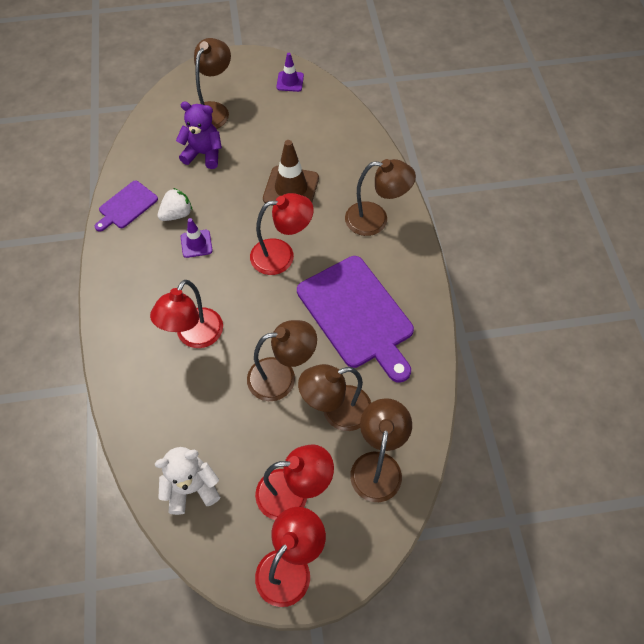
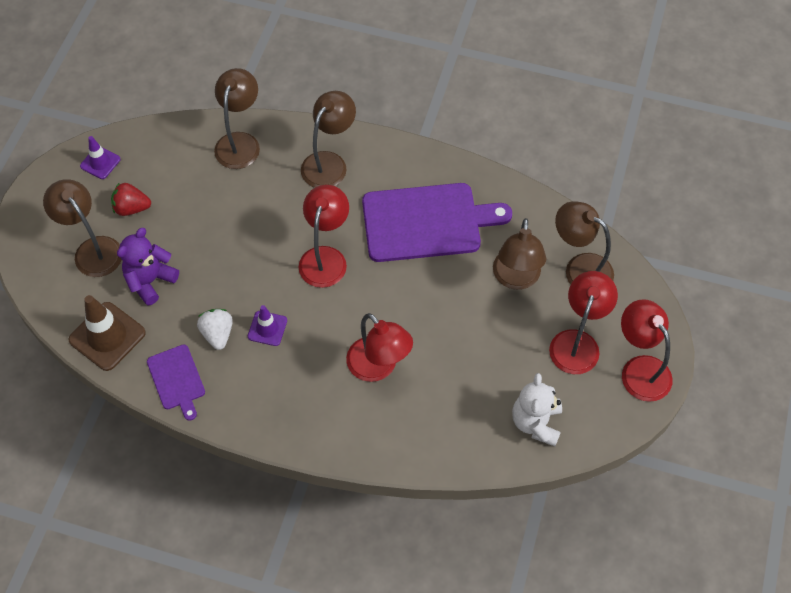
camera: 65 degrees left, 0 degrees up
brown lamp [247,320,317,401] -> brown lamp moved to [214,68,260,169]
brown traffic cone [263,140,319,206] -> brown traffic cone moved to [68,295,146,371]
none -> red strawberry [111,182,151,216]

